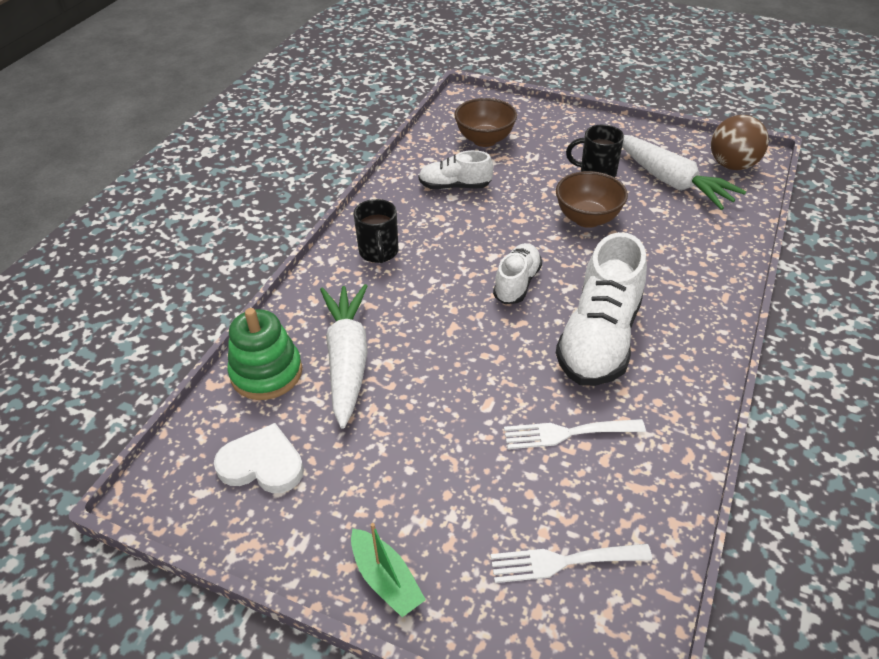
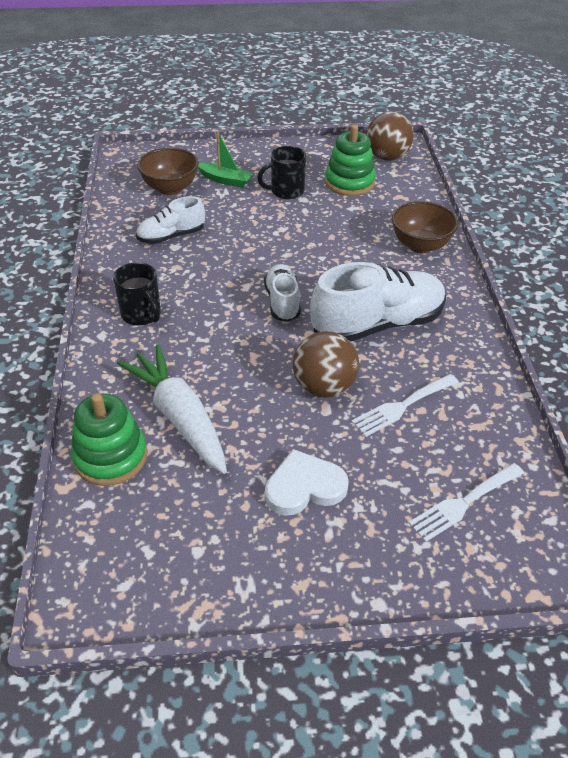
camera: 30 degrees left, 0 degrees up
white heart [214,423,304,493] -> white heart moved to [265,449,349,515]
green boat [351,523,426,617] -> green boat moved to [198,131,253,188]
brown bowl [556,171,628,228] -> brown bowl moved to [392,201,458,254]
white shoe [556,232,647,386] -> white shoe turned 105 degrees counterclockwise [310,262,446,341]
white carrot [622,135,747,210] -> green stacking toy [325,125,376,196]
none -> brown ball [293,331,359,398]

